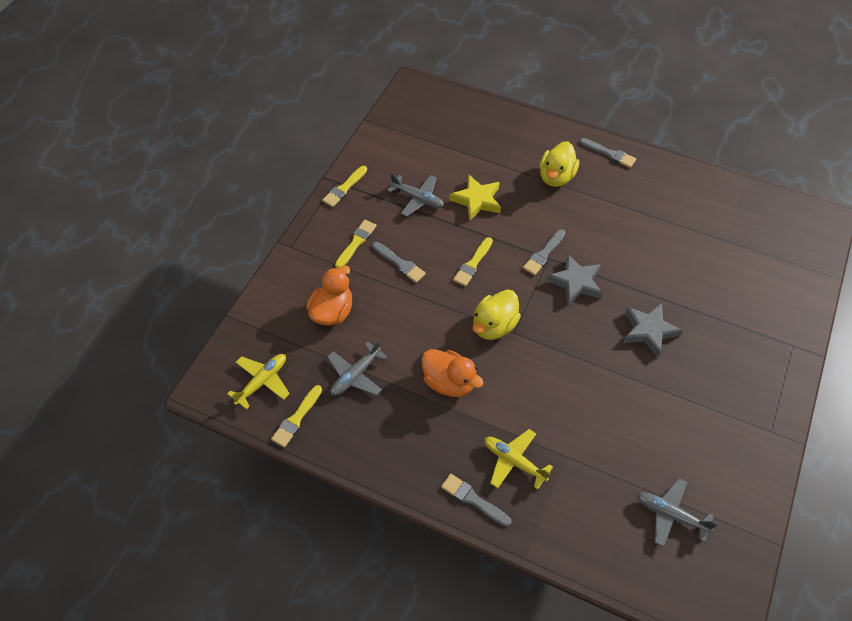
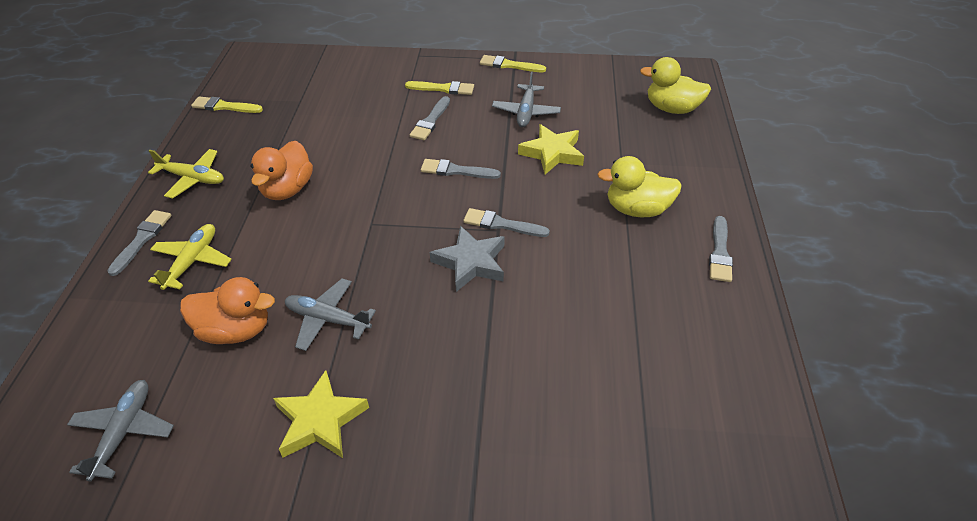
camera: 70 degrees right, 10 degrees down
yellow plane [227,354,290,410] -> yellow plane moved to [148,149,224,199]
orange duck [306,265,352,326] -> orange duck moved to [180,277,275,344]
grey plane [327,340,388,396] -> grey plane moved to [285,278,376,351]
yellow brush [453,237,493,287] -> grey brush [421,159,501,179]
yellow duck [473,289,521,340] -> yellow duck moved to [640,57,711,114]
grey star [623,303,683,357] -> none
none -> yellow star [273,370,369,458]

